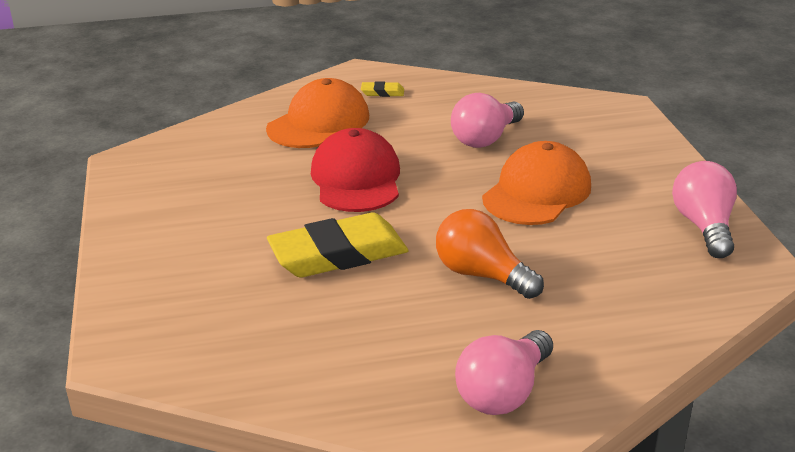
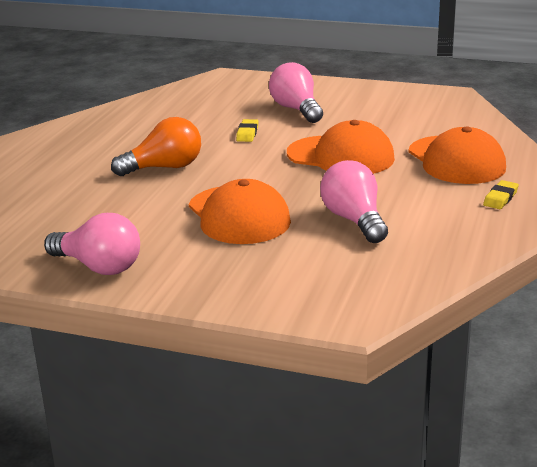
camera: 120 degrees right, 5 degrees down
yellow eraser [267,213,408,278] -> yellow eraser [236,119,259,142], size x0.42
red cap [311,128,400,212] -> orange cap [287,120,395,174]
pink light bulb [455,330,553,415] -> pink light bulb moved to [269,62,323,123]

